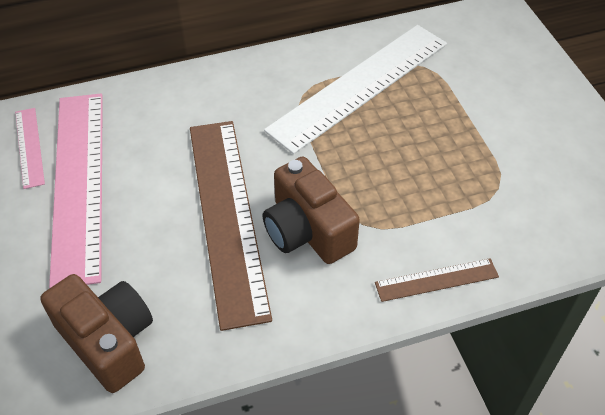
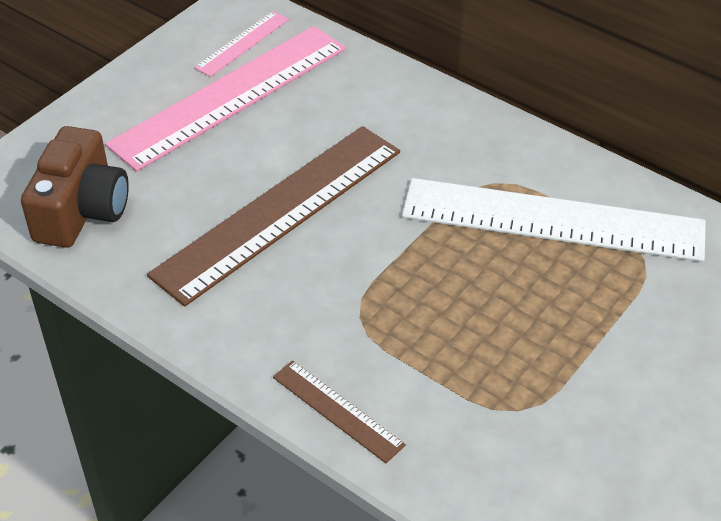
camera: 55 degrees right, 5 degrees down
brown camera [263,156,360,264] -> none

